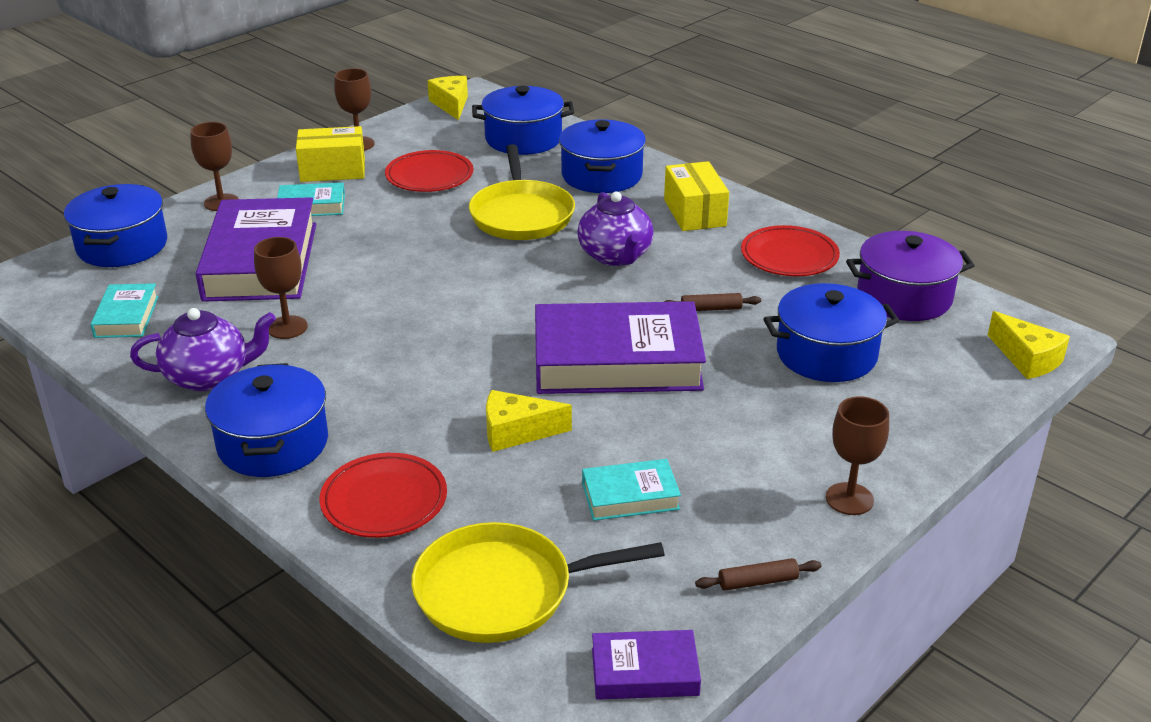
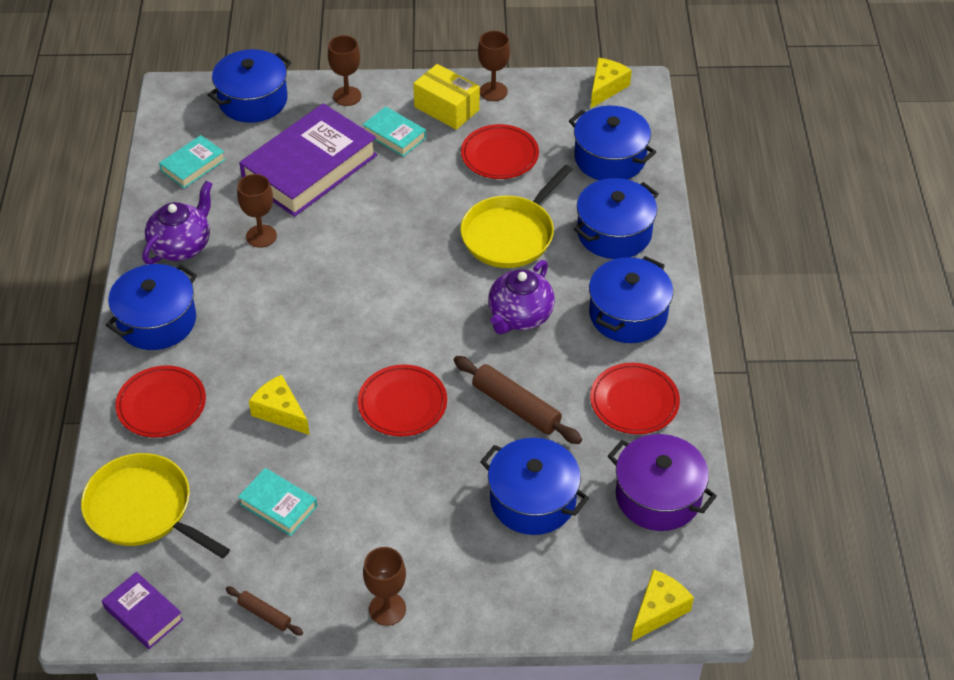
camera: 45 degrees right, 15 degrees up
purple teapot [130,308,276,391] -> purple teapot turned 90 degrees counterclockwise [142,181,212,264]
purple book [535,301,706,394] -> red plate [358,364,447,436]
yellow box [664,161,729,231] -> blue pot [589,256,673,343]
brown rolling pin [664,293,761,311] -> brown rolling pin [454,356,582,444], size x1.87
yellow cheese [988,311,1070,379] -> yellow cheese turned 150 degrees counterclockwise [631,569,694,642]

